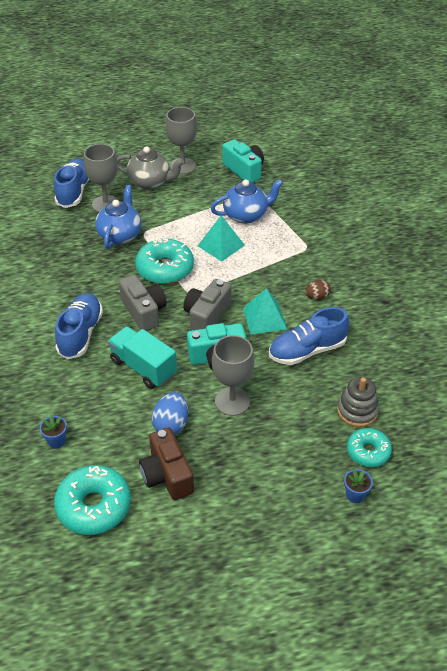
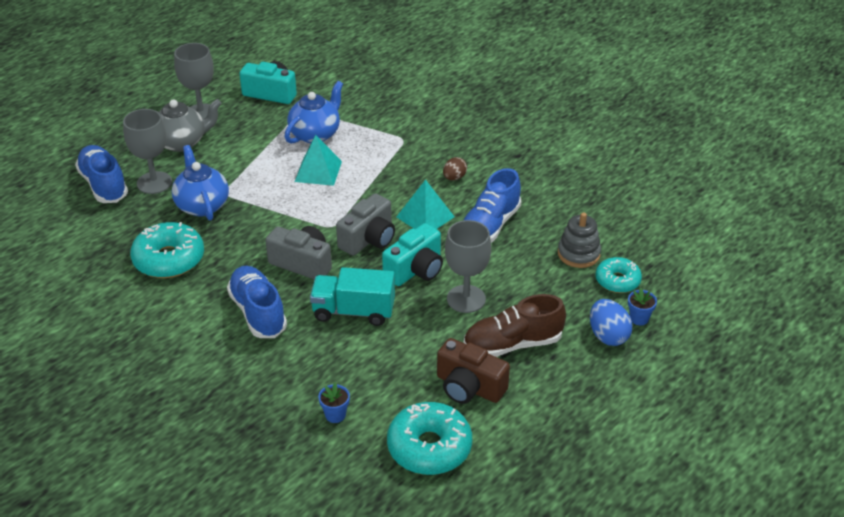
camera: 35 degrees left, 5 degrees down
turquoise donut [135,238,194,284] -> turquoise donut moved to [130,222,204,278]
blue egg [152,392,188,435] -> blue egg moved to [590,299,632,346]
grey camera [183,279,231,331] -> grey camera turned 135 degrees counterclockwise [336,193,395,256]
none -> brown shoe [464,294,566,357]

